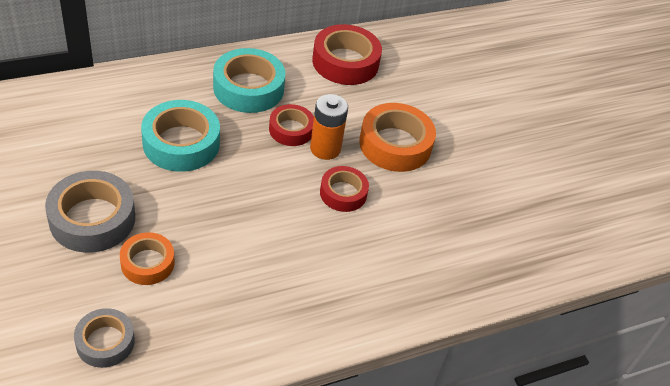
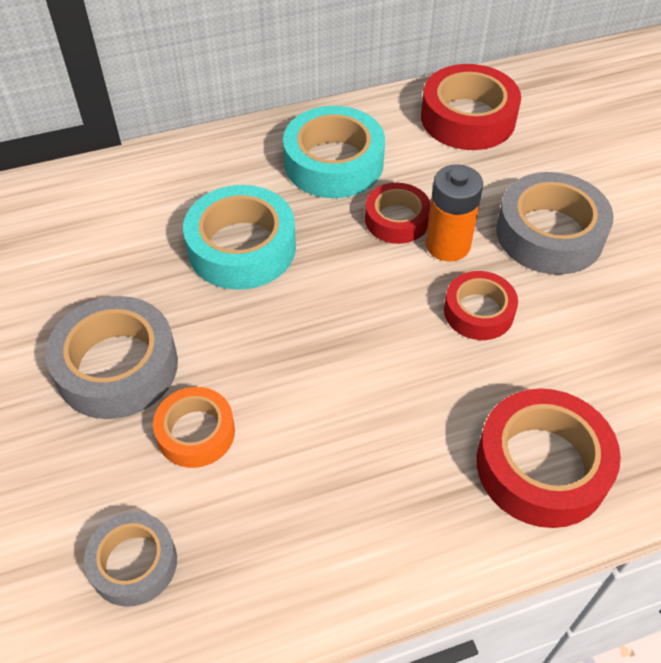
camera: 10 degrees right, 5 degrees up
orange tape [359,103,436,172] -> grey tape [496,172,613,275]
none -> red tape [477,388,621,528]

